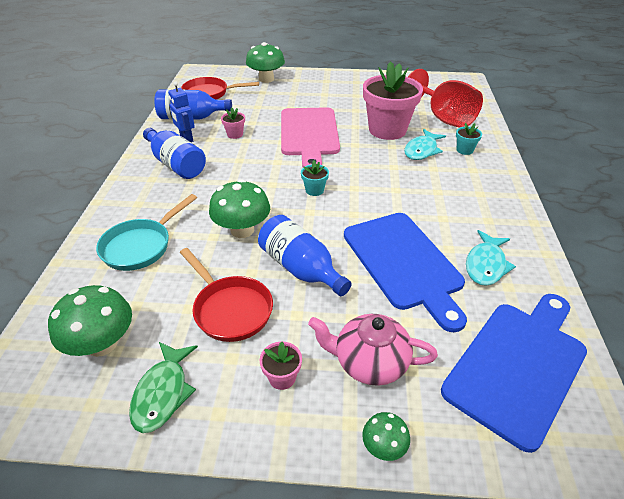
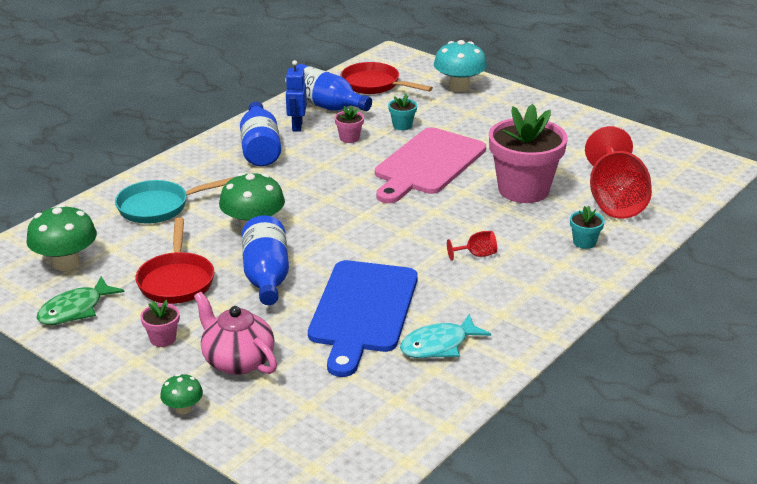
camera: 35 degrees right, 10 degrees down
green mushroom [246,42,285,83] -> turquoise mushroom [434,40,487,92]
turquoise flower pot [301,160,329,196] -> turquoise flower pot moved to [388,93,417,130]
turquoise fish [404,129,446,160] -> none
blue cutting board [441,294,587,453] -> none
none -> red goblet [447,231,497,261]

